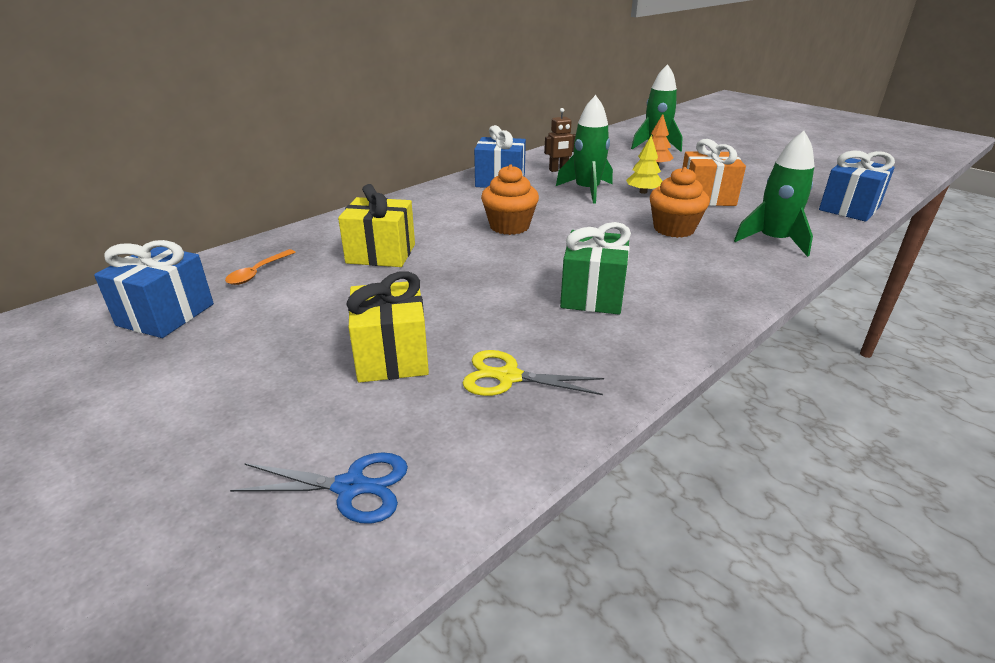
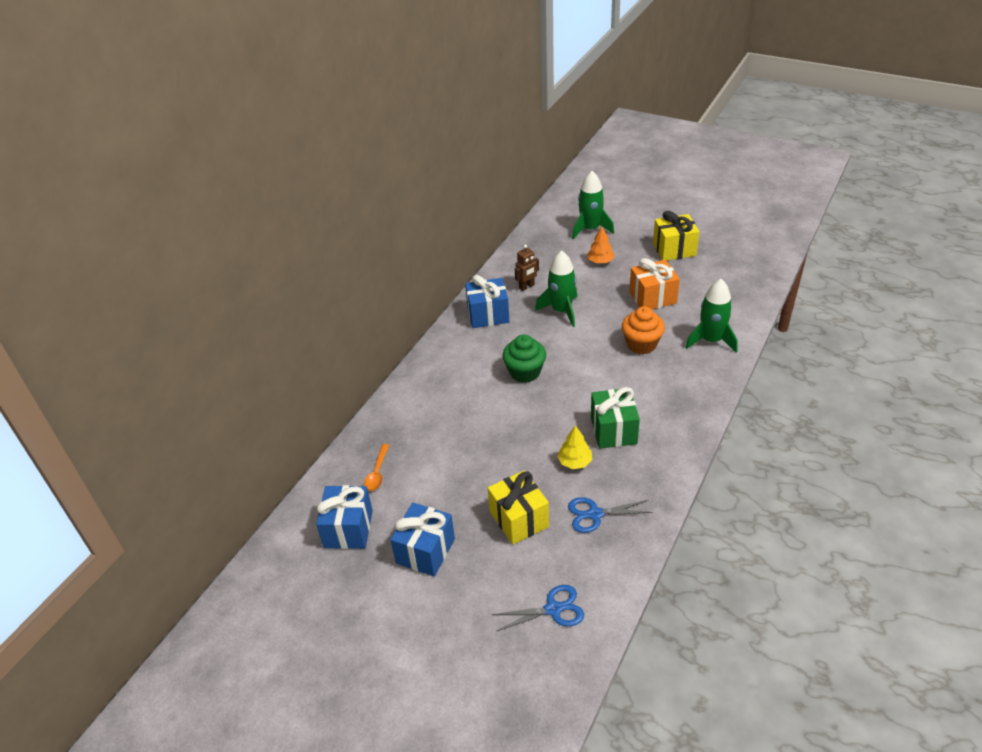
camera: 15 degrees left, 10 degrees up
yellow gift [338,184,415,267] -> yellow gift moved to [653,211,699,261]
yellow scissors [463,350,604,396] -> blue scissors [568,497,653,533]
orange cupcake [481,165,539,235] -> green cupcake [502,334,546,383]
yellow tree [626,135,662,194] -> yellow tree moved to [557,425,592,469]
blue gift [819,150,895,222] -> blue gift moved to [390,503,455,576]

